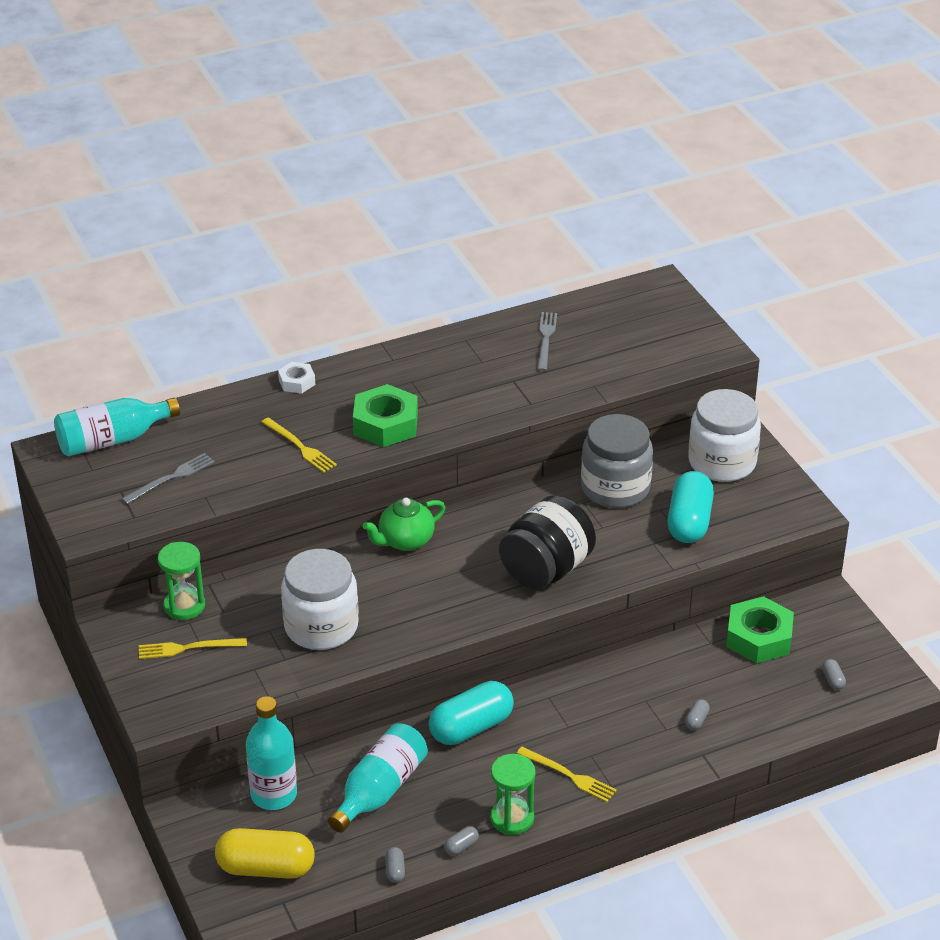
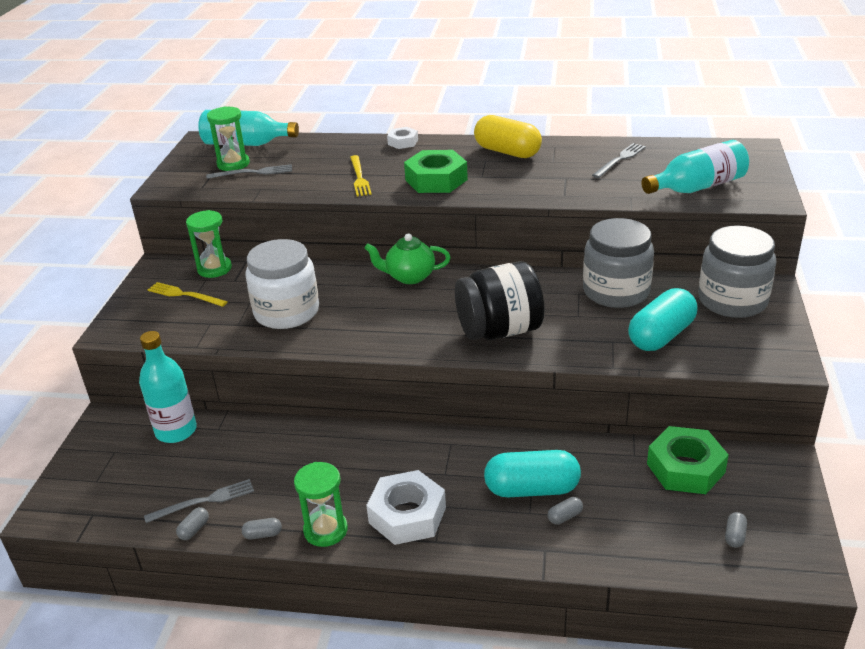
camera: 35 degrees right, 5 degrees down
yellow capsule [215,828,315,879] -> yellow capsule moved to [474,115,542,158]
turquoise bottle [328,723,428,833] -> turquoise bottle moved to [641,140,749,194]
turquoise capsule [429,681,514,745] -> turquoise capsule moved to [484,450,581,497]
yellow fork [516,747,617,802] -> white nut [366,470,446,545]
white jar [688,389,761,482] -> grey jar [698,225,777,318]
none -> grey fork [144,479,254,523]
none -> green hourglass [207,106,250,171]

